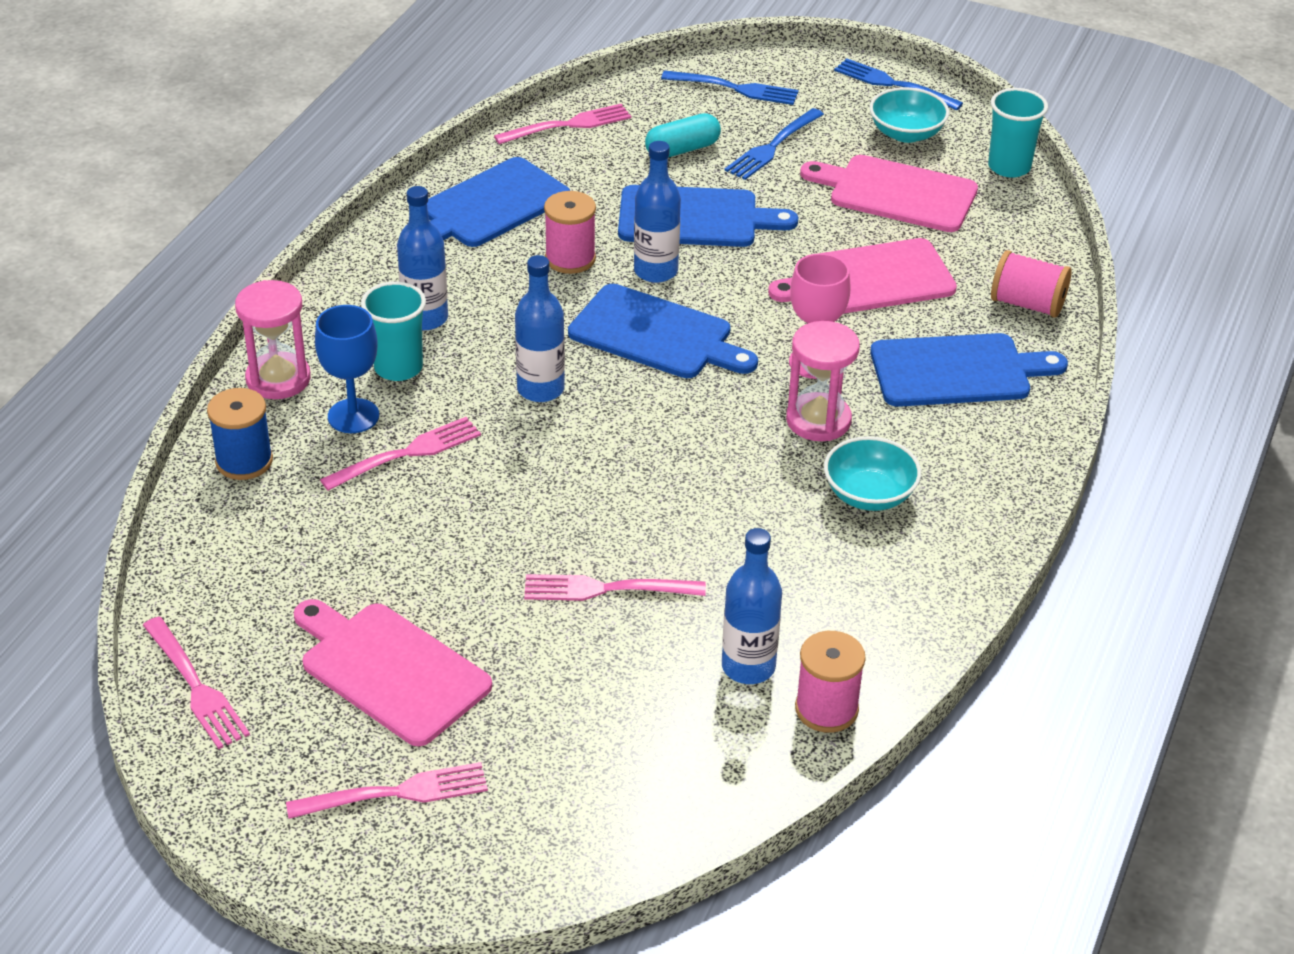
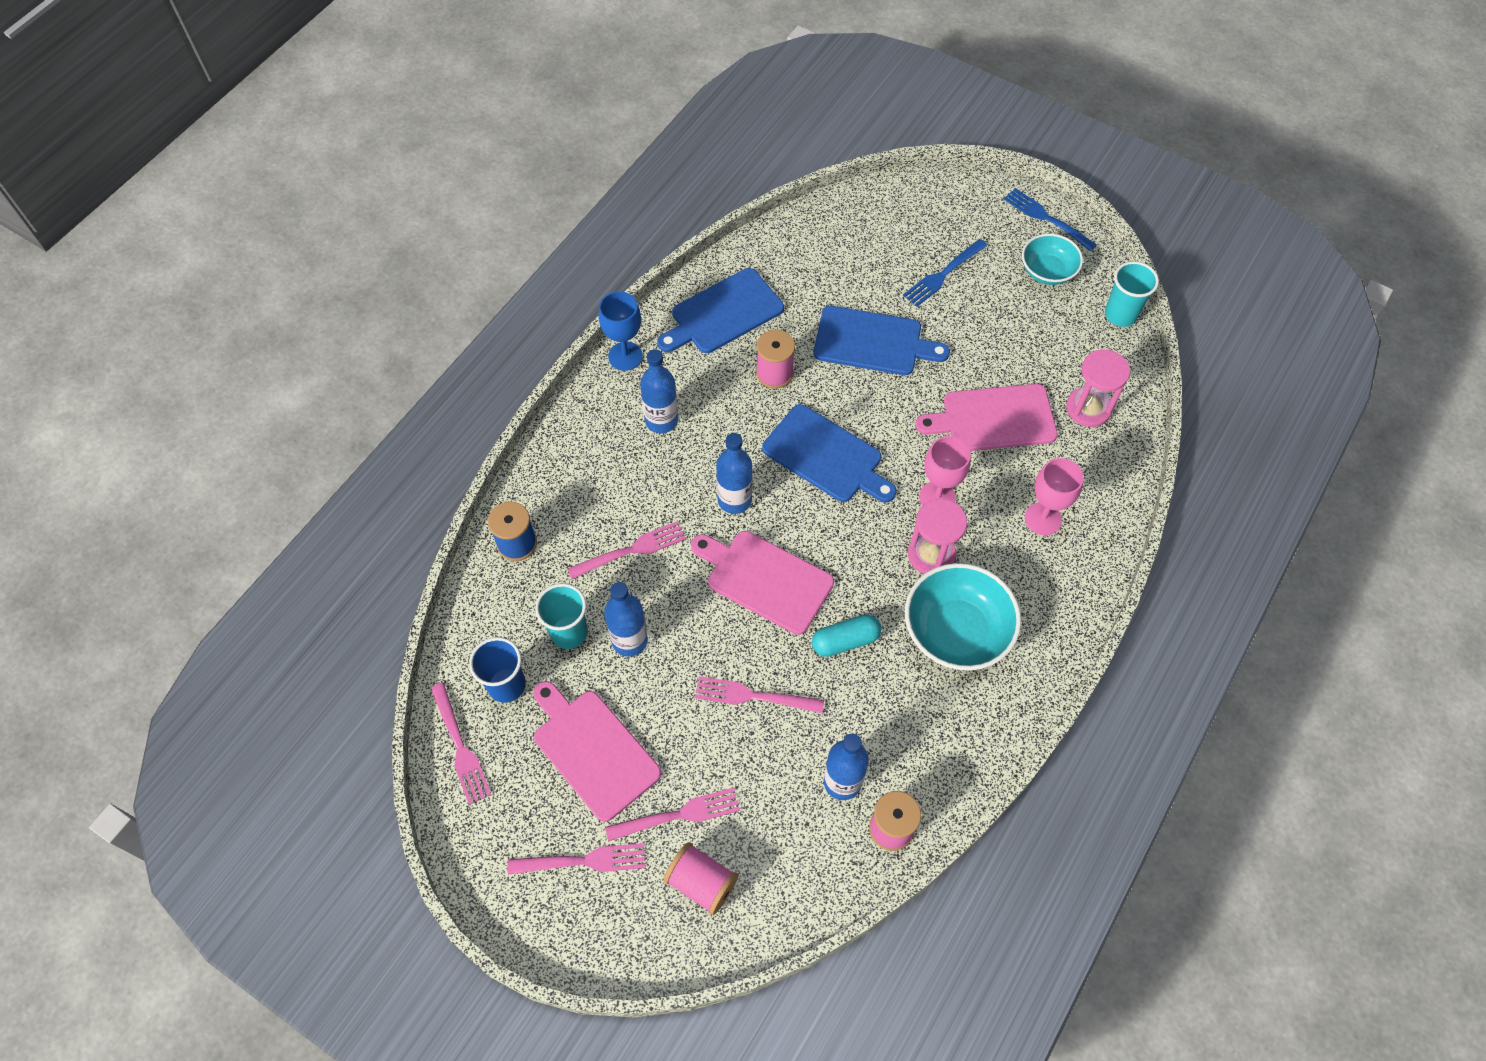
camera: 10 degrees right, 20 degrees up
pink hourglass [235,280,311,399] -> pink hourglass moved to [1066,349,1130,427]
blue goblet [315,305,379,433] -> blue goblet moved to [599,291,643,371]
turquoise cup [361,281,426,381] -> turquoise cup moved to [535,583,588,649]
pink fork [494,104,631,144] -> pink fork moved to [605,788,740,841]
blue bottle [634,141,681,283] -> blue bottle moved to [604,582,648,657]
turquoise capsule [645,113,721,158] -> turquoise capsule moved to [812,615,881,657]
blue fork [661,71,799,105] -> none
pink cutting board [800,155,978,232] -> pink cutting board moved to [691,531,834,635]
turquoise bowl [824,436,921,511] -> turquoise bowl [905,563,1021,671], size x1.61
blue cutting board [870,333,1068,407] -> pink goblet [1025,458,1084,535]
pink spool [991,250,1072,318] -> pink spool moved to [663,842,738,915]
none -> blue cup [469,637,526,703]

